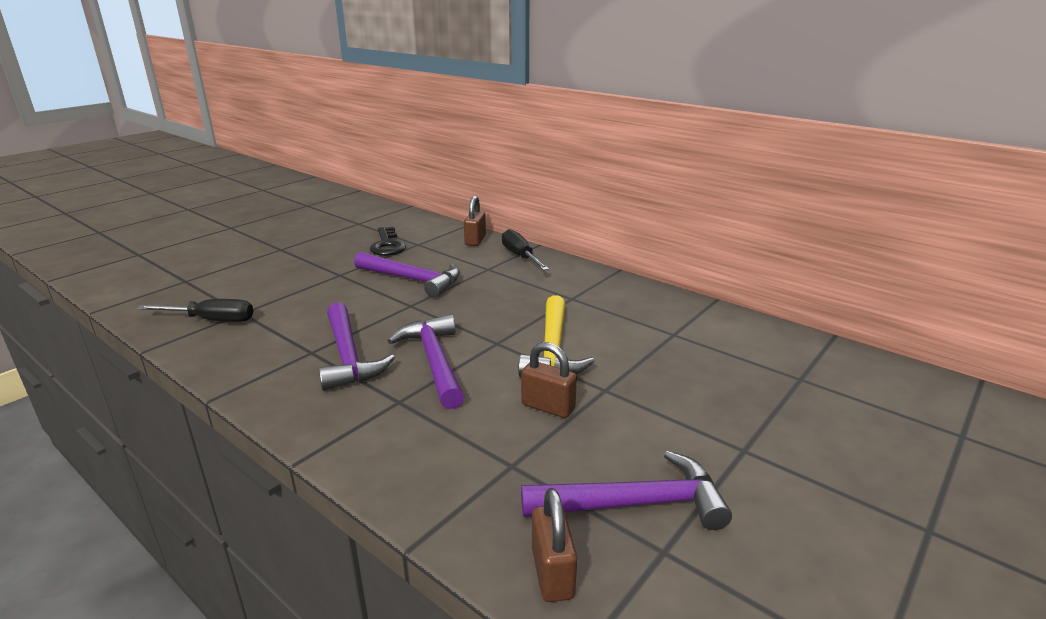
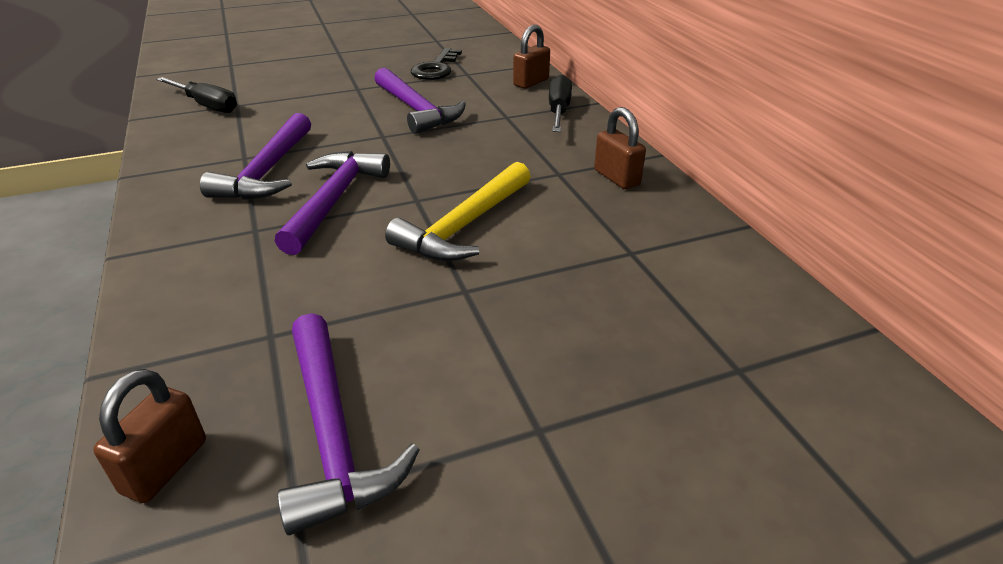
camera: 30 degrees right, 10 degrees up
brown padlock [521,342,577,418] -> brown padlock moved to [594,107,646,189]
purple hammer [521,451,732,530] -> purple hammer turned 45 degrees clockwise [278,313,420,535]

